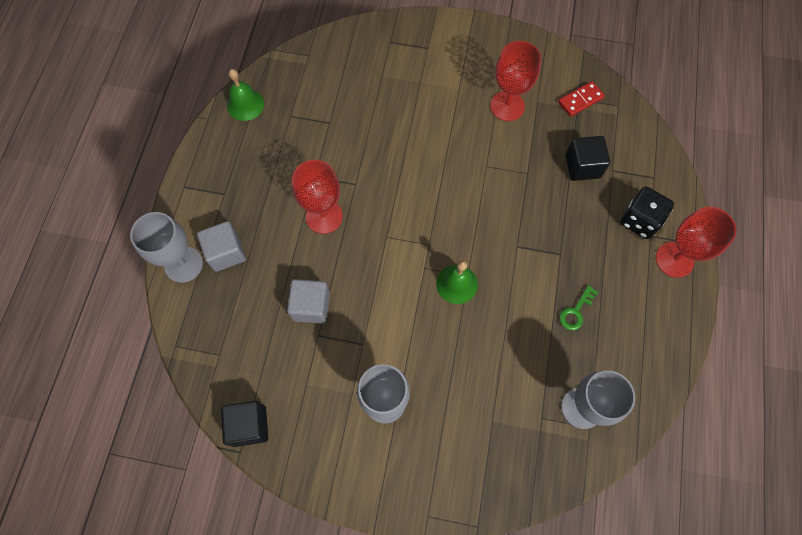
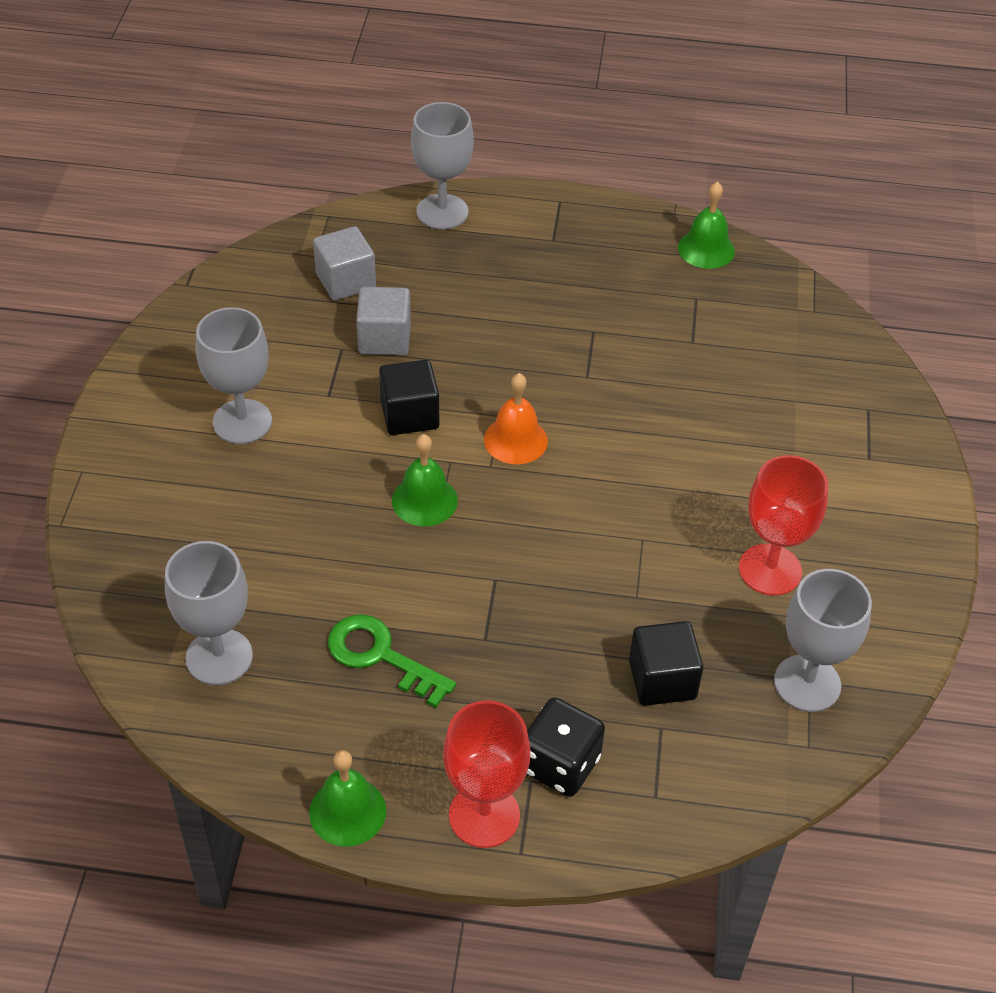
camera: 85 degrees right, 20 degrees down
grey cube [197,221,246,272] -> grey cube moved to [313,226,376,301]
black cube [221,401,268,447] -> black cube moved to [379,360,439,435]
red goblet [292,160,343,234] -> none
red domino [558,81,605,117] -> grey goblet [774,569,872,712]
green key [559,285,598,330] -> green key [328,614,456,708], size x1.59
none -> green bell [309,750,386,847]
none -> orange bell [484,373,548,464]

